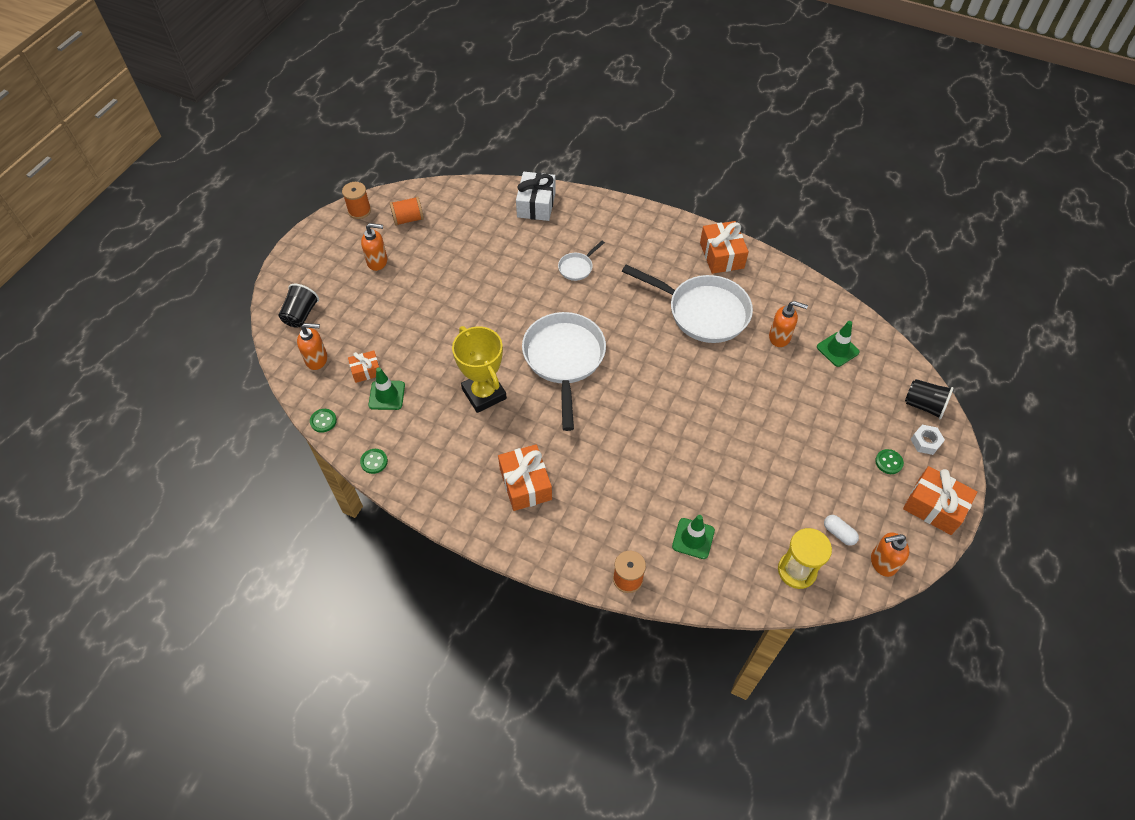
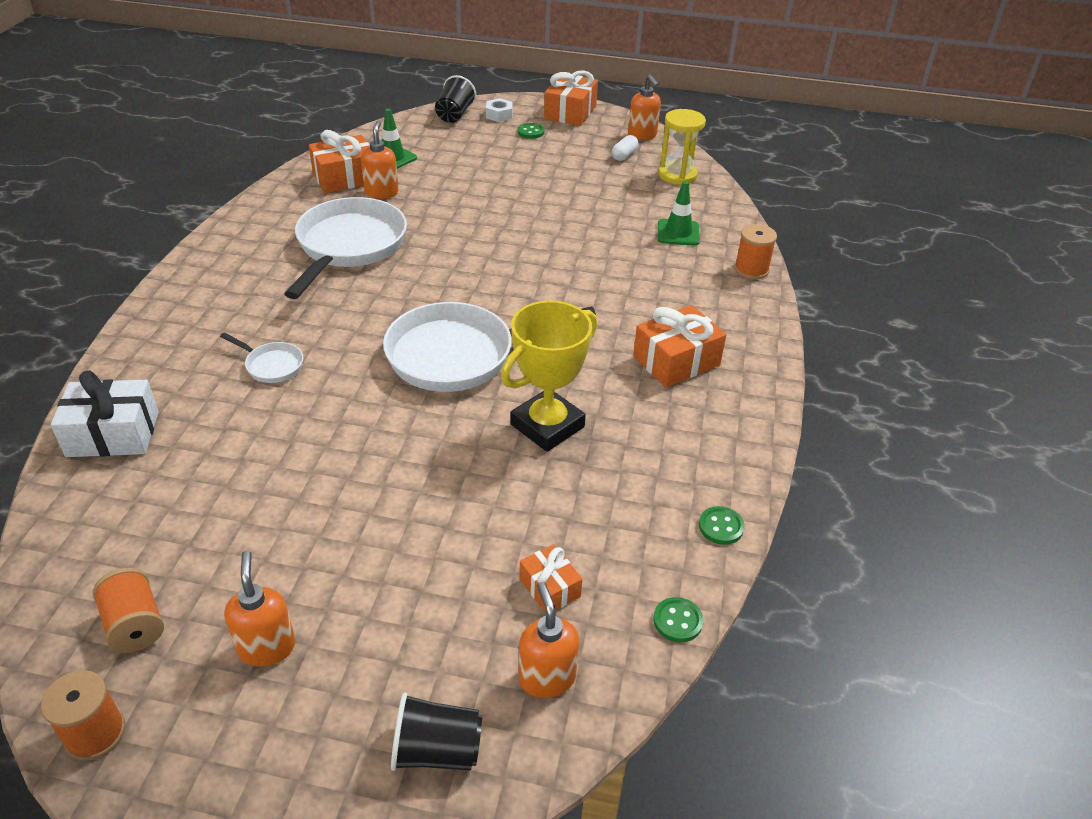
camera: 105 degrees left, 15 degrees down
green traffic cone [368,368,405,410] -> none
orange gift [700,221,749,274] -> orange gift moved to [309,130,370,193]

